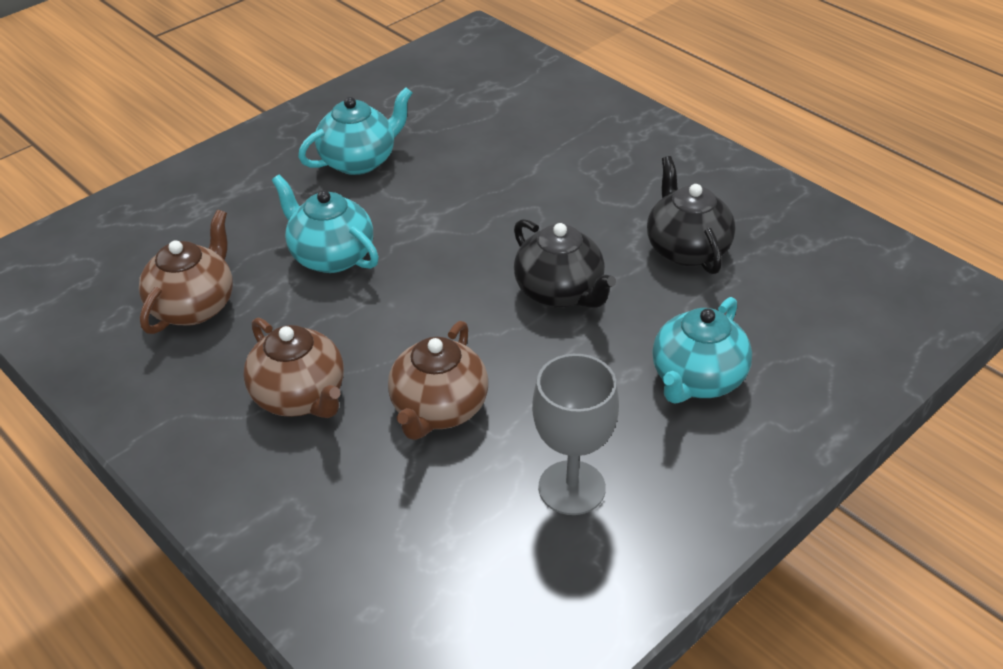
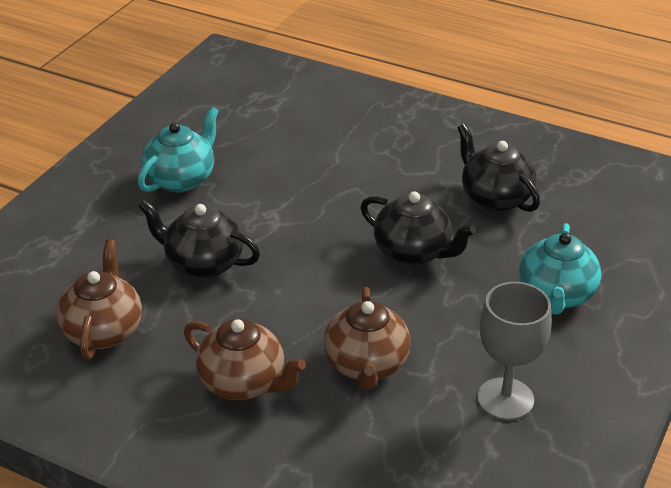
camera: 20 degrees left, 5 degrees down
turquoise teapot [272,175,379,273] -> black teapot [138,200,260,278]

